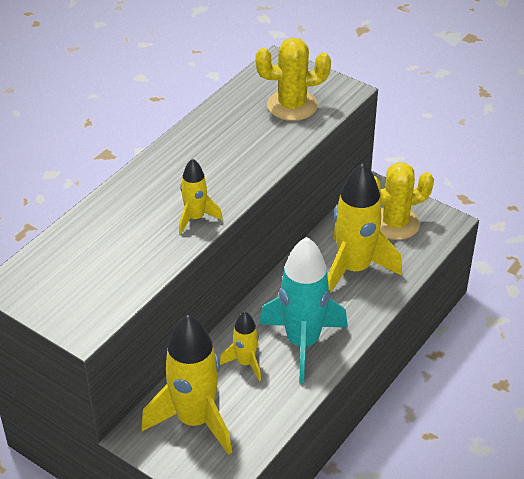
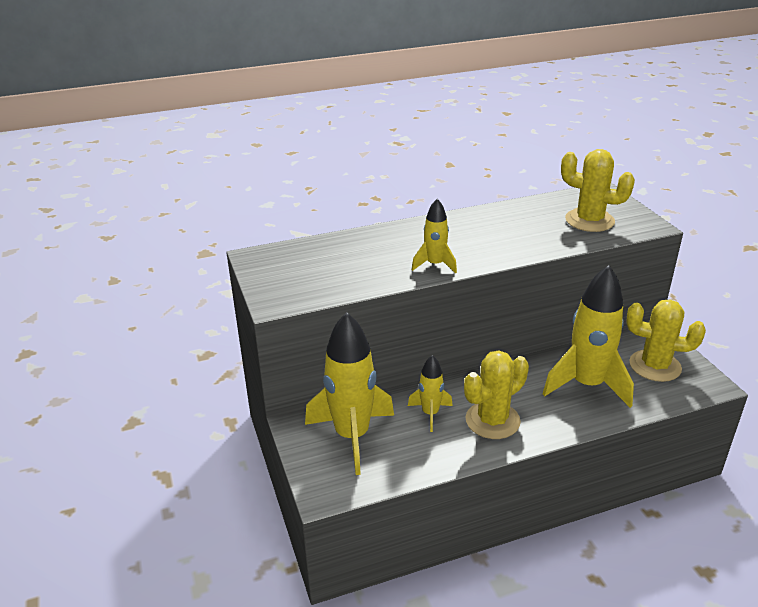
camera: 35 degrees right, 10 degrees down
turquoise rocket [259,237,348,383] -> yellow cactus [464,350,529,439]

